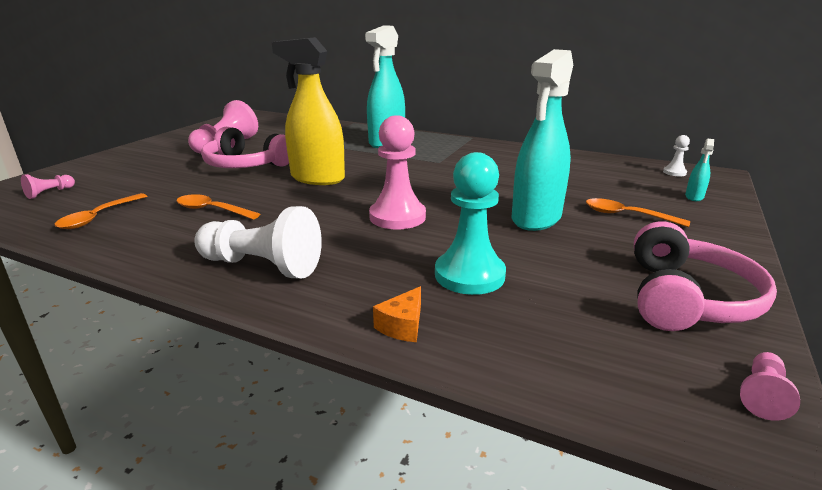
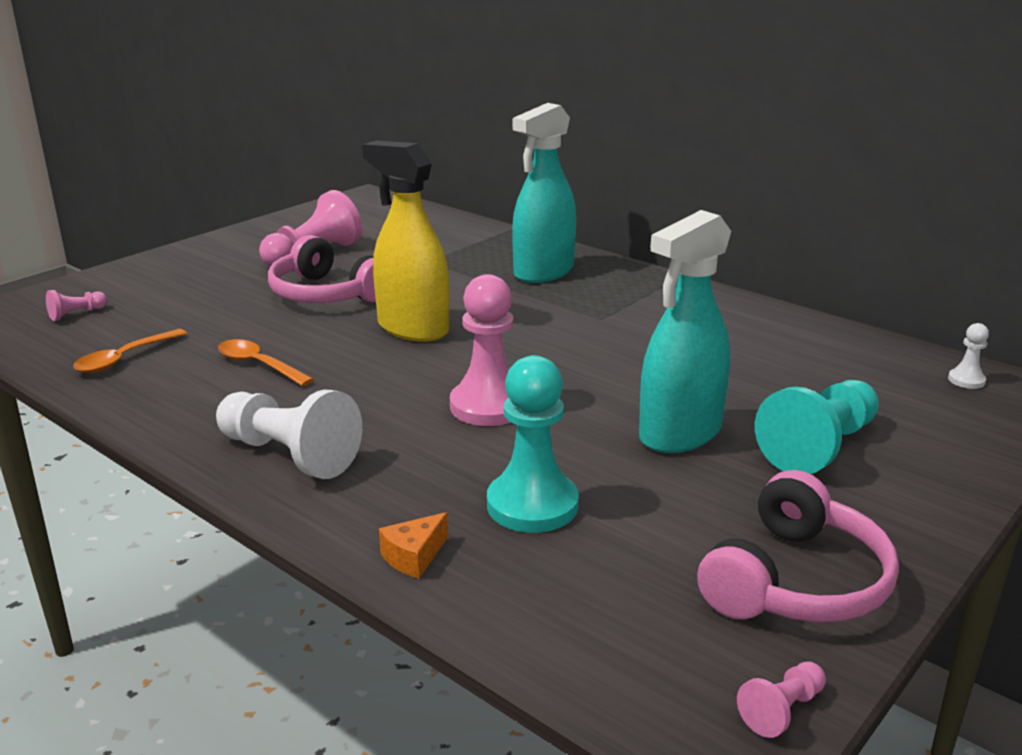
camera: 15 degrees right, 0 degrees up
orange spoon [586,198,690,227] -> turquoise pawn [755,380,879,474]
turquoise spray bottle [685,138,714,201] -> none

